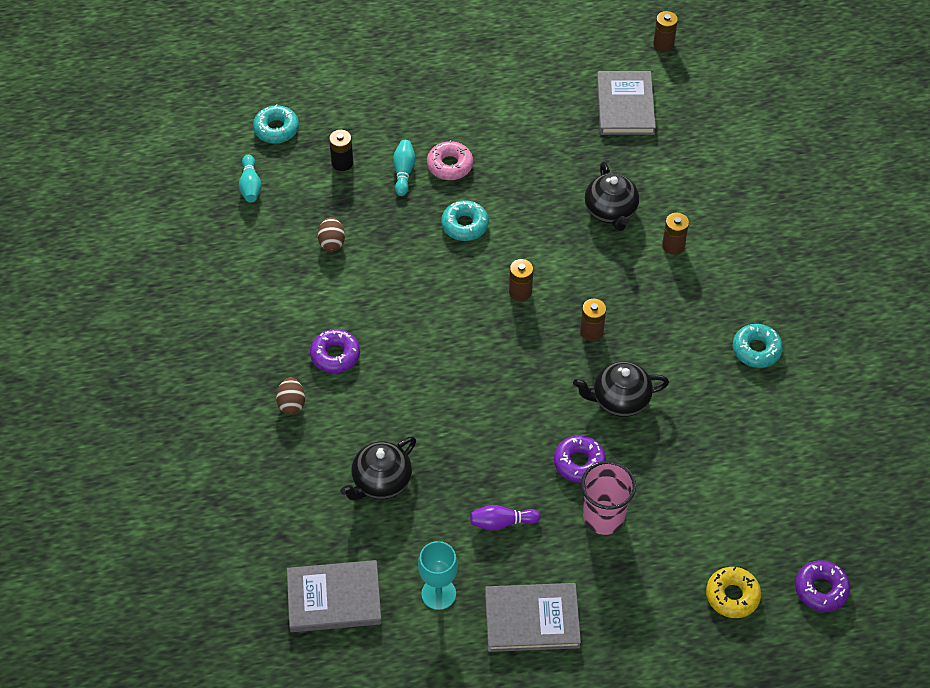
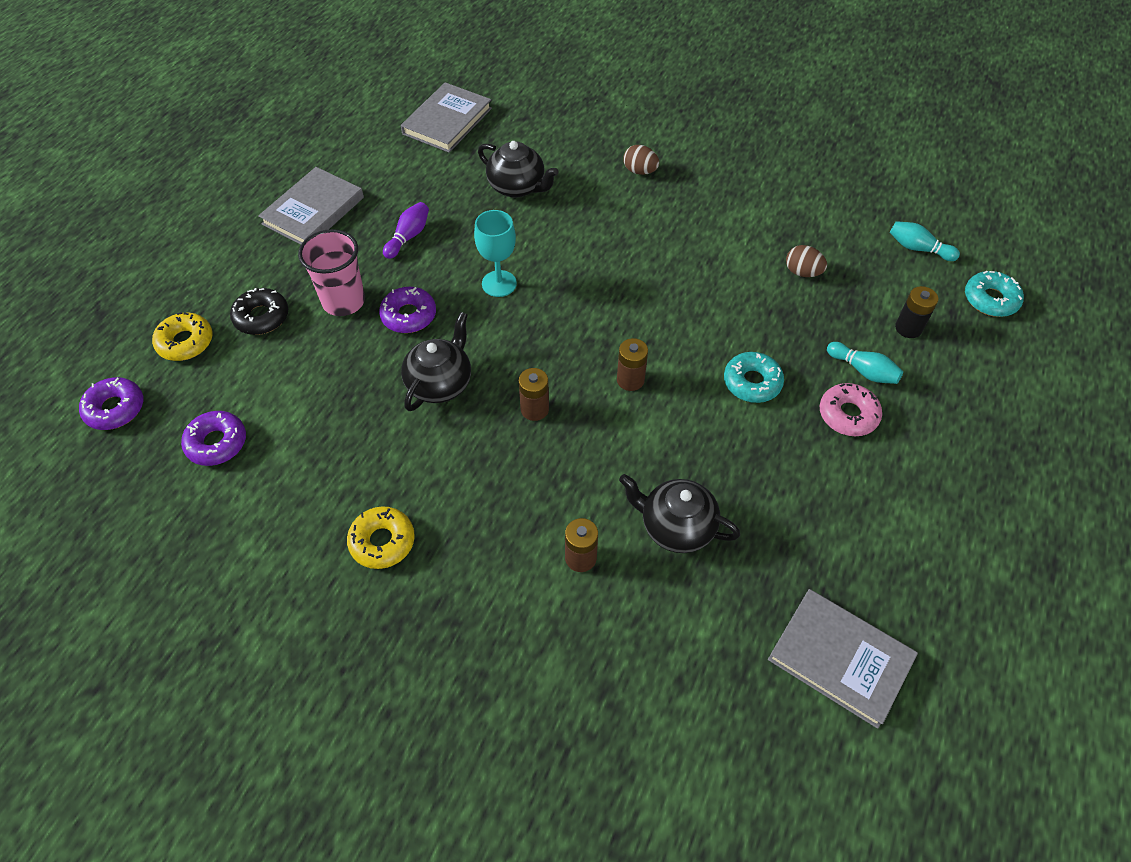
camera: 125 degrees right, 0 degrees up
purple donut [310,329,360,373] -> purple donut moved to [181,411,246,466]
black teapot [340,436,416,500] -> black teapot turned 135 degrees clockwise [478,141,559,198]
turquoise goblet [418,541,458,610] -> turquoise goblet moved to [474,210,517,297]
brown battery [653,11,678,52] -> none
turquoise donut [733,324,783,368] -> yellow donut [347,506,415,569]
none -> black donut [230,288,288,335]

